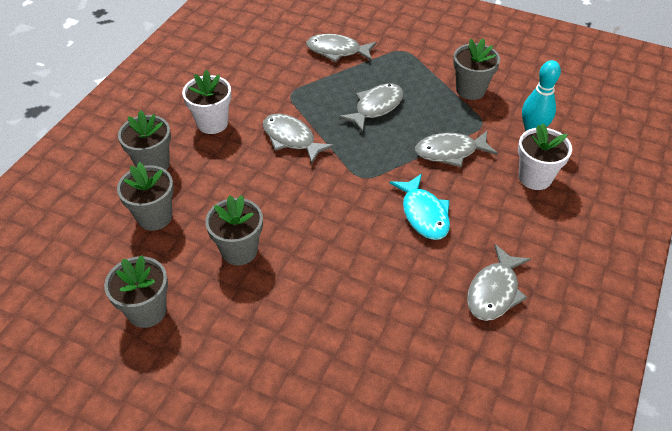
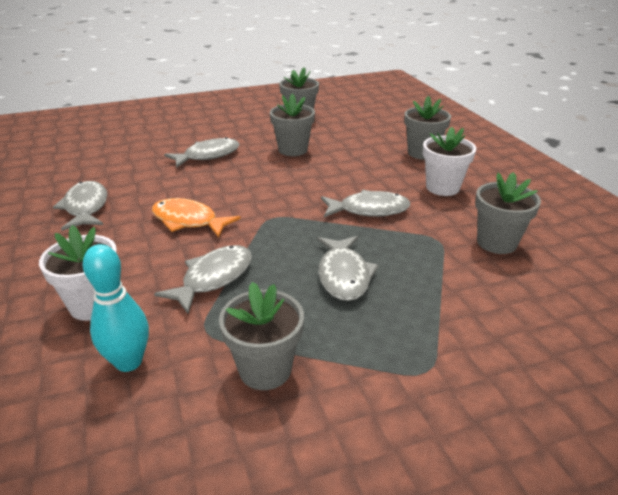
camera: 135 degrees right, 15 degrees down
grey flower pot [117,162,174,231] -> grey flower pot moved to [475,172,541,254]
grey fish [306,34,377,62] -> grey fish moved to [164,137,240,168]
turquoise fish [389,174,450,240] -> orange fish [152,198,241,238]

